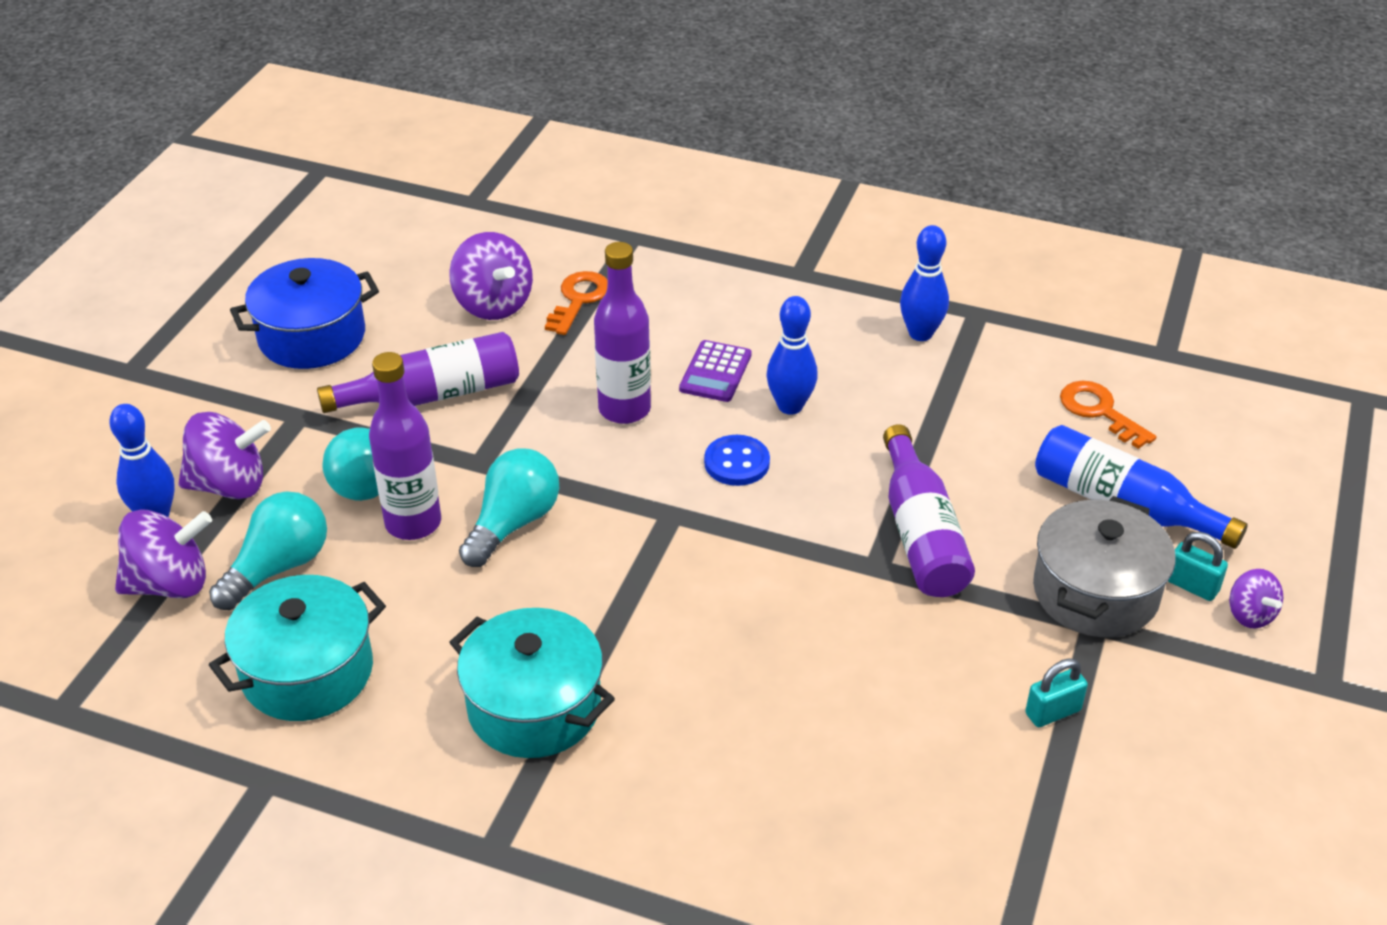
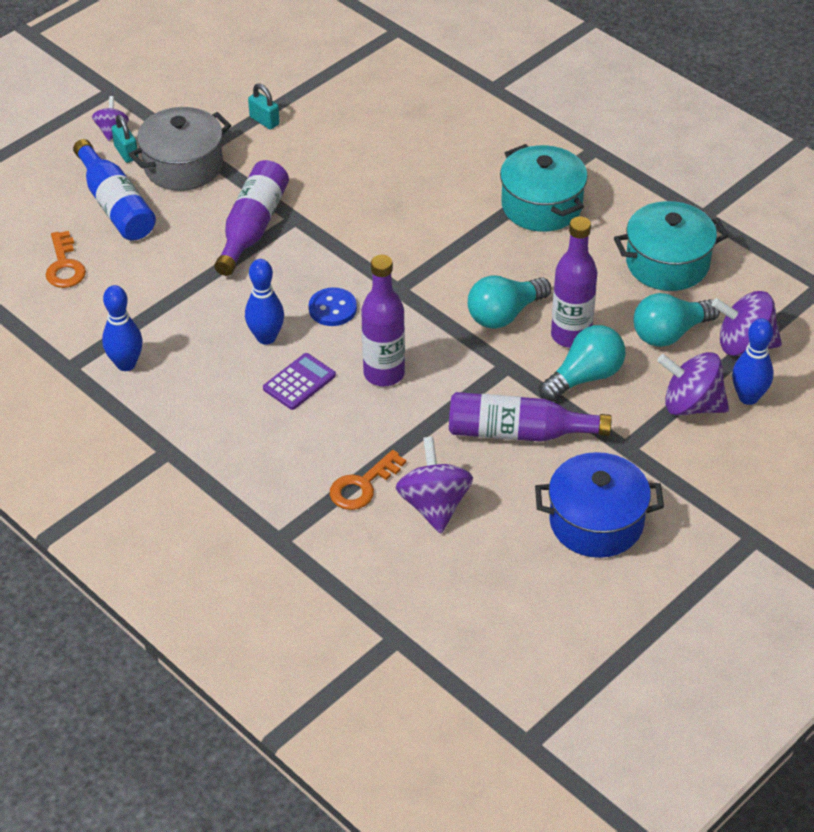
camera: 155 degrees left, 5 degrees up
turquoise padlock [1025,658,1088,727] -> turquoise padlock turned 45 degrees clockwise [248,83,280,130]

